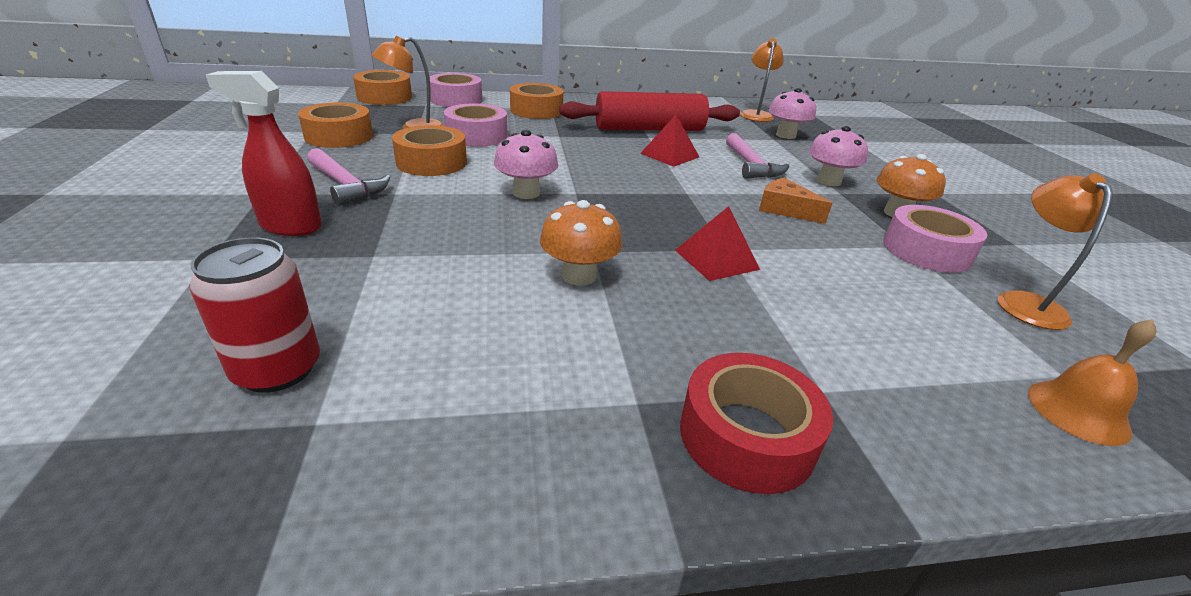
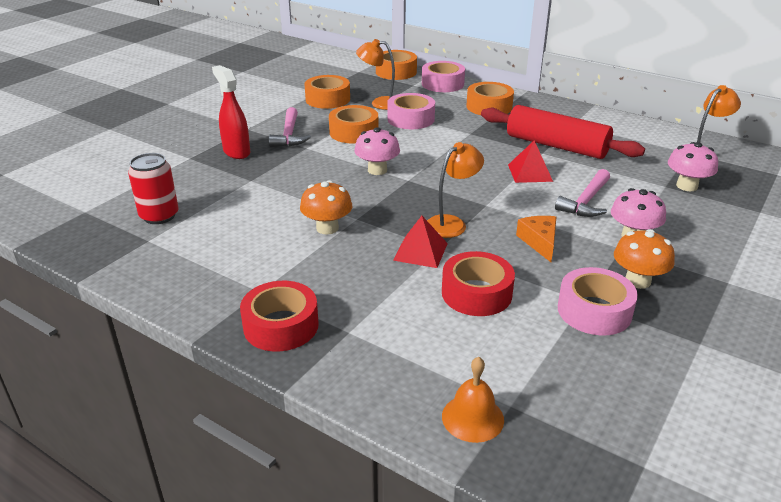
camera: 45 degrees right, 0 degrees up
orange lamp [998,173,1113,330] -> orange lamp moved to [427,142,484,238]
none -> red tape [442,251,515,316]

